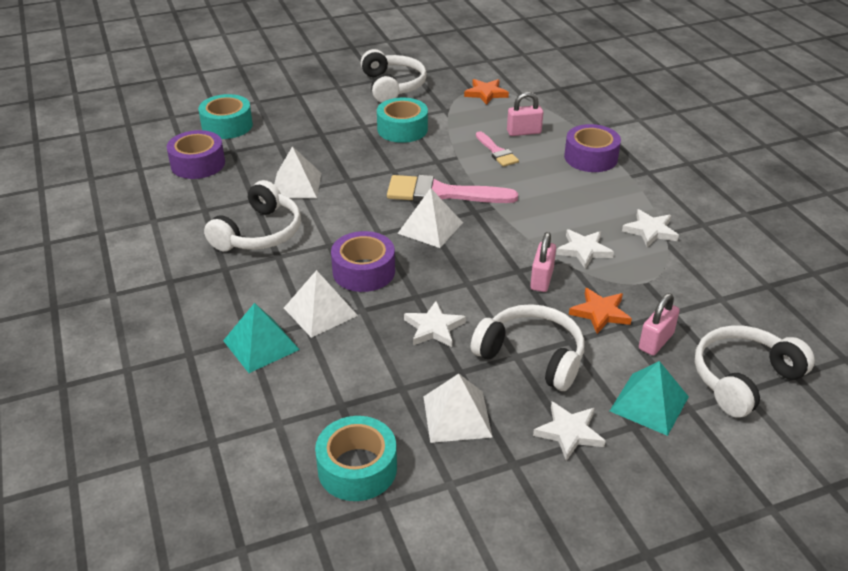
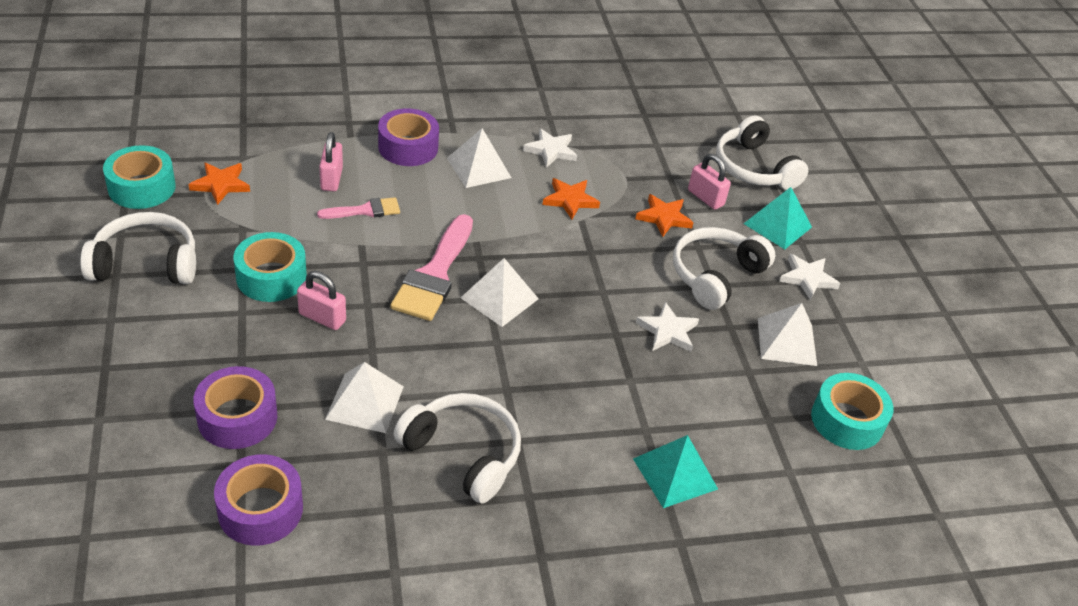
camera: 85 degrees left, 5 degrees up
turquoise tape [198,94,253,139] -> turquoise tape moved to [103,145,176,209]
white pyramid [284,270,358,338] -> white pyramid moved to [447,128,511,188]
purple tape [331,231,395,292] -> purple tape moved to [194,366,277,449]
pink padlock [530,232,556,292] -> pink padlock moved to [297,271,346,330]
white star [556,229,614,269] -> orange star [543,178,600,220]

